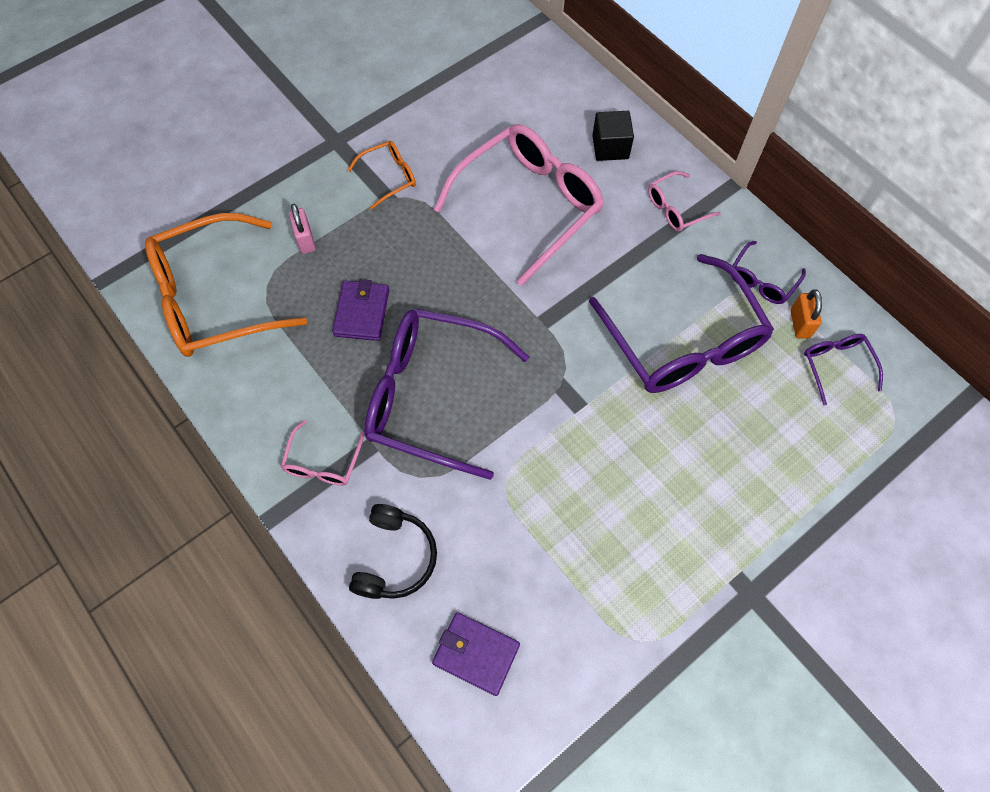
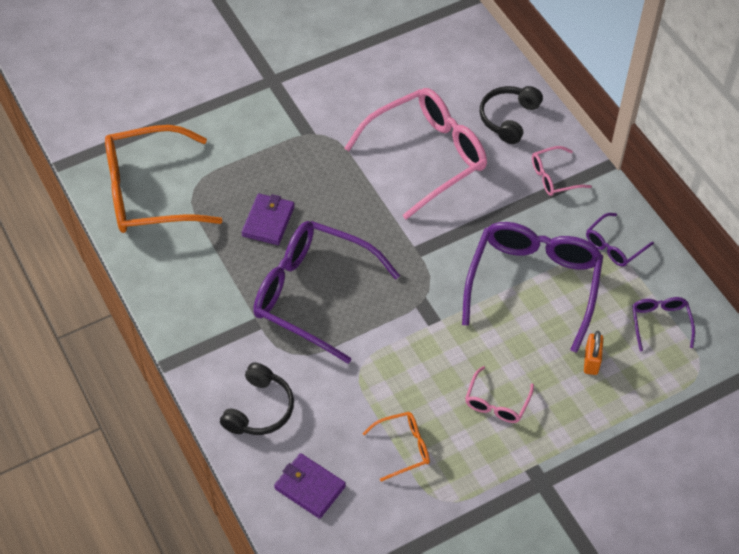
camera: 10 degrees right, 10 degrees down
pink glasses [281,420,365,486] -> pink glasses moved to [465,366,534,423]
pink padlock [289,204,316,254] -> none
orange glasses [348,141,416,210] -> orange glasses moved to [362,412,430,482]
purple glasses [589,254,774,393] -> purple glasses turned 150 degrees counterclockwise [462,222,603,353]
black cube [592,111,634,161] -> black headphones [480,86,543,144]
orange padlock [791,289,822,339] -> orange padlock moved to [584,331,603,375]

